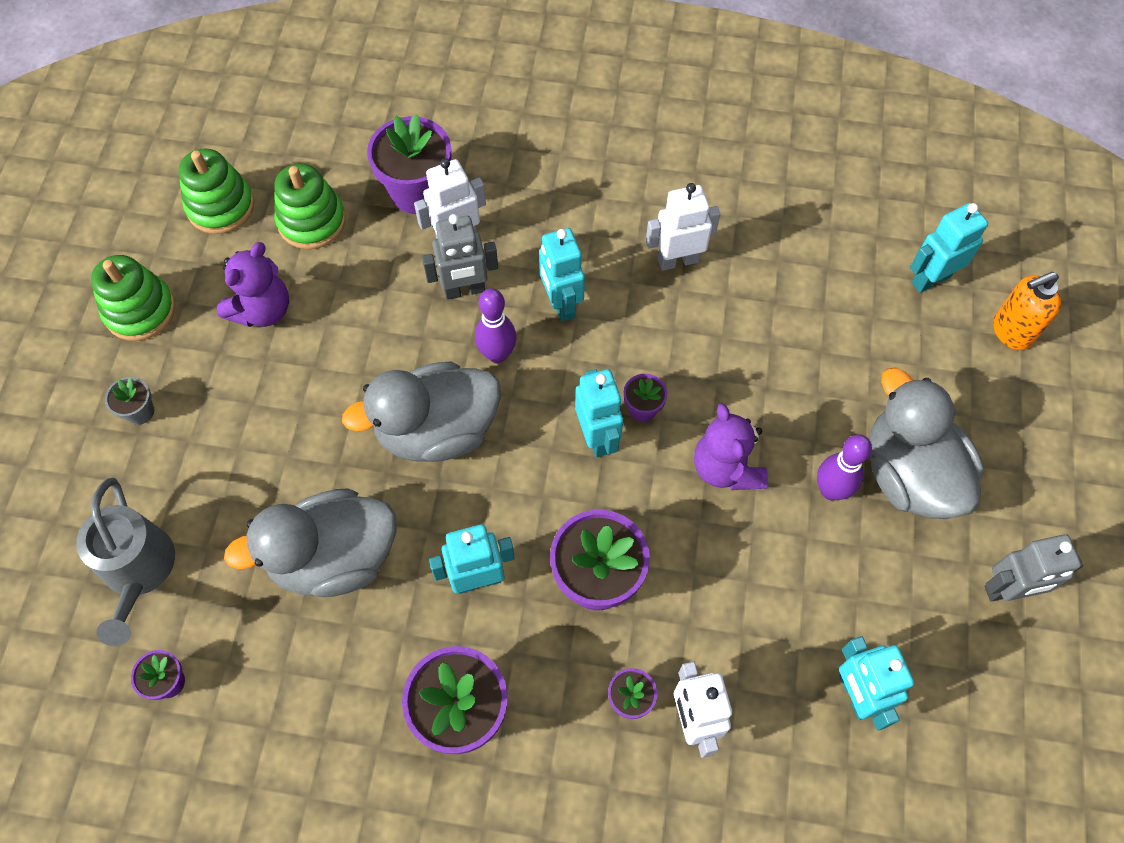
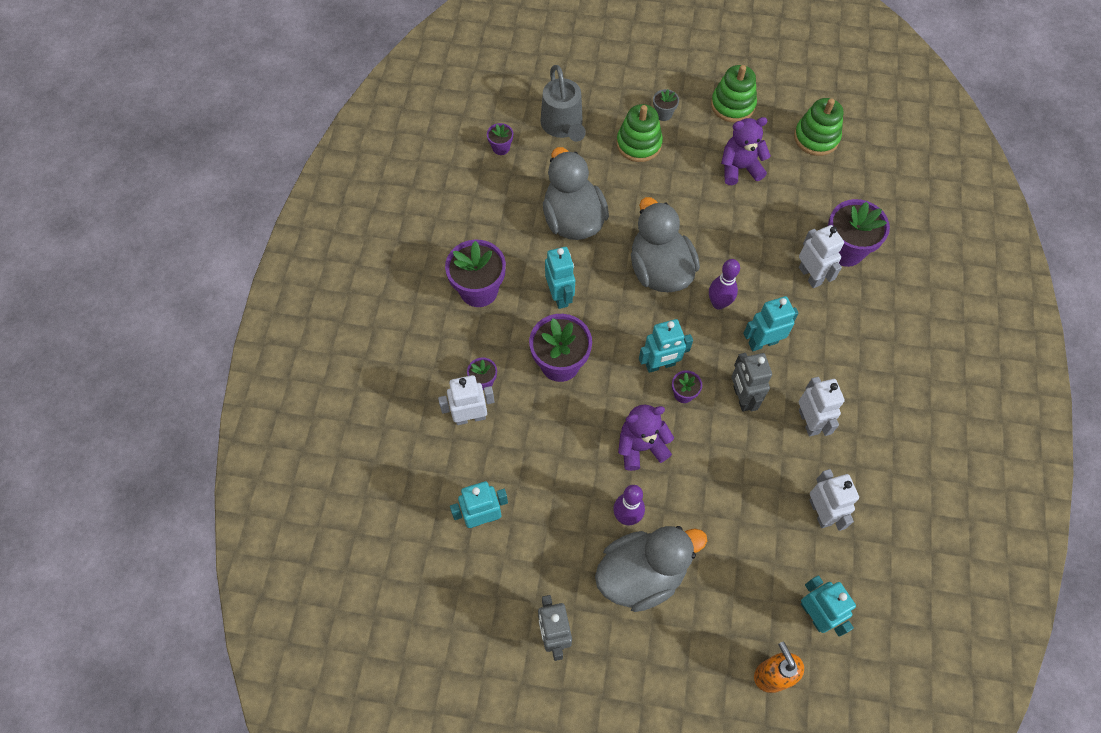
camera: 90 degrees right, 0 degrees up
grey watering can [76,478,175,646] -> grey watering can turned 90 degrees counterclockwise [540,65,586,142]
purple teddy bear [217,242,289,327] -> purple teddy bear turned 135 degrees clockwise [721,117,771,185]
green stacking toy [274,164,346,249] -> green stacking toy moved to [616,104,663,162]
grey robot [422,214,498,300] -> grey robot moved to [732,353,772,412]
none -> white robot [809,469,859,531]

